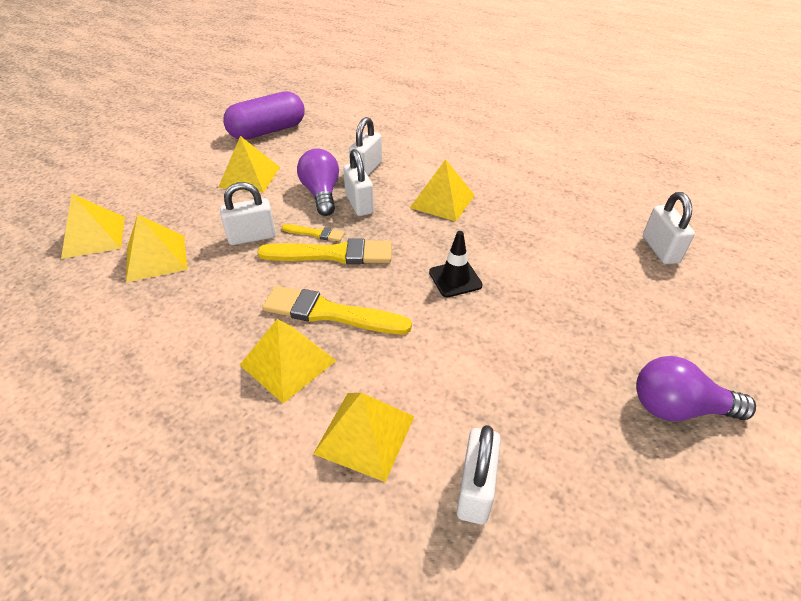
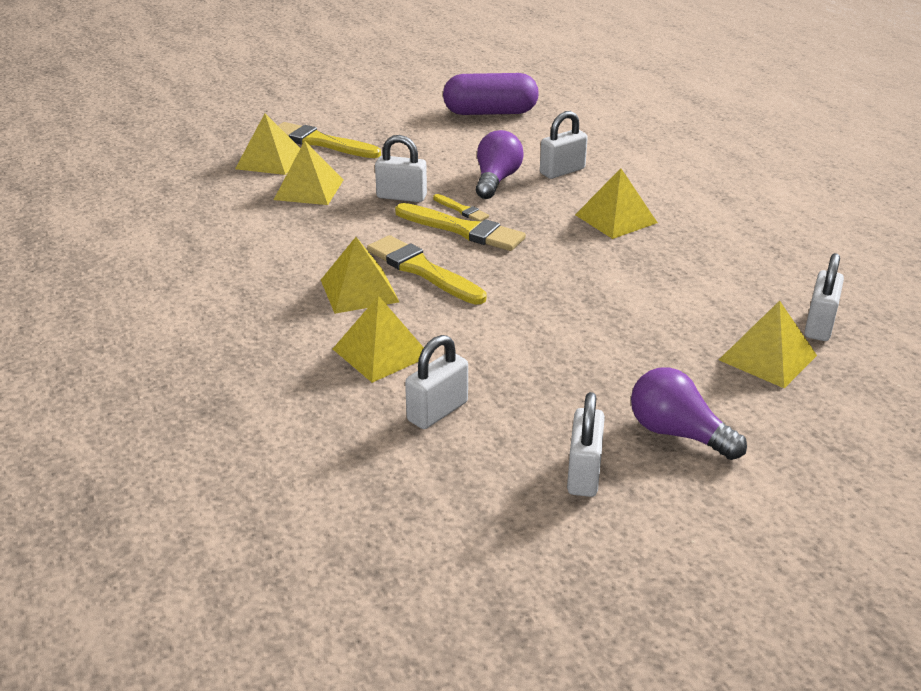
camera: 30 degrees right, 10 degrees down
yellow pyramid [218,136,280,193] -> yellow pyramid moved to [719,301,817,388]
white padlock [343,149,374,216] -> white padlock moved to [567,392,605,497]
black traffic cone [429,231,483,298] -> none
none -> yellow brush [278,122,381,158]

